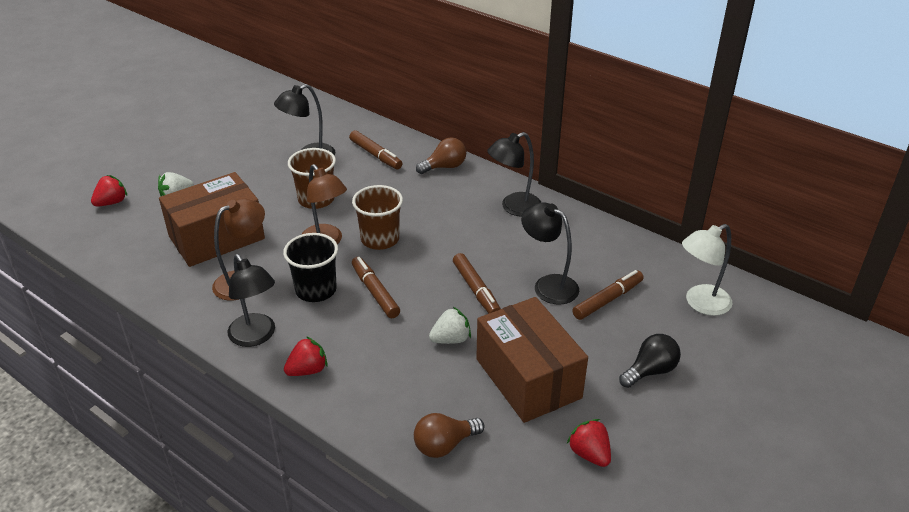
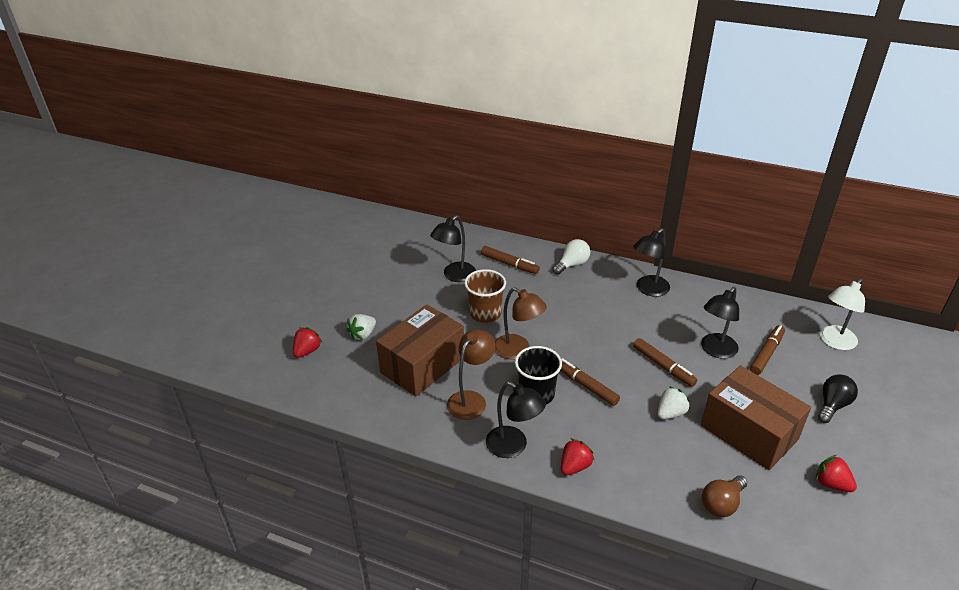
camera: 15 degrees left, 0 degrees up
brown cup [352,185,403,250] -> none
brown light bulb [416,138,466,174] -> white light bulb [553,239,590,275]
black lamp [521,202,579,305] -> black lamp turned 75 degrees counterclockwise [701,287,739,359]

